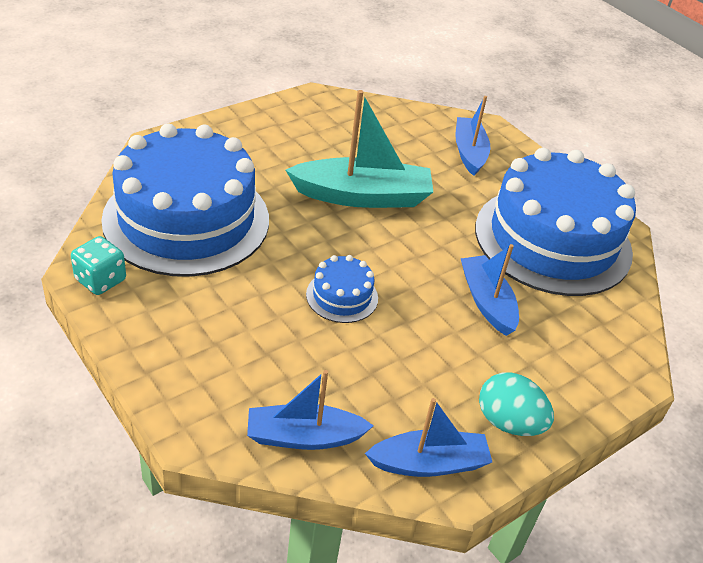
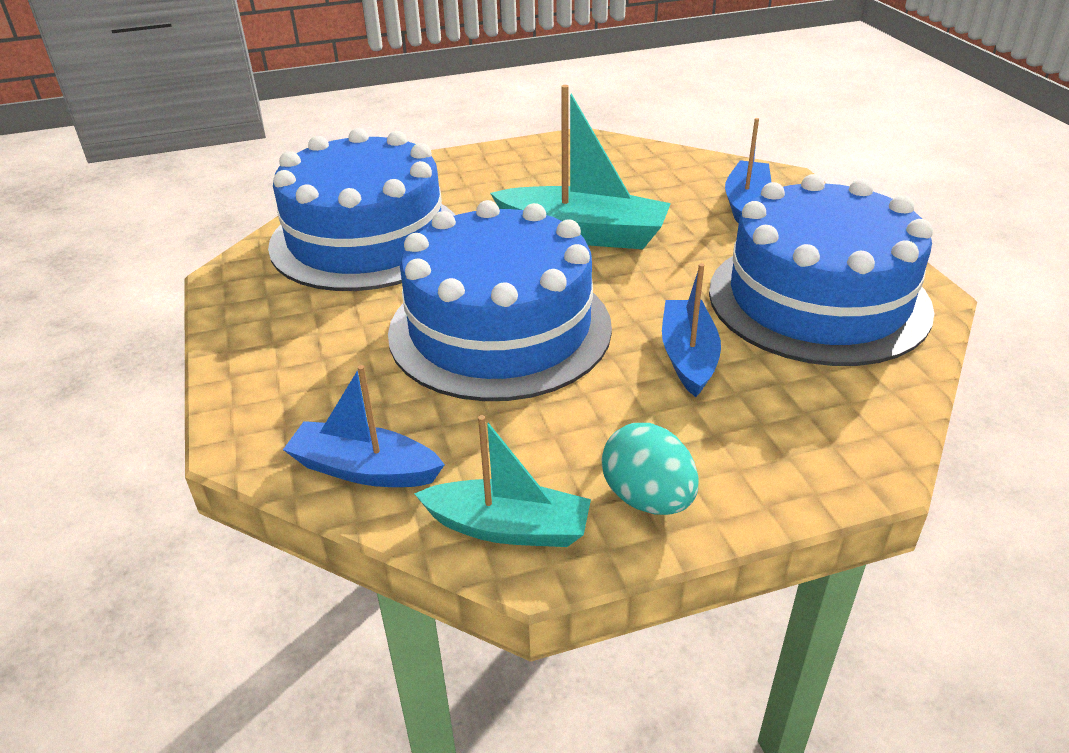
camera: 25 degrees right, 5 degrees down
turquoise dice [71,236,126,295] -> none
blue cake [306,255,378,323] -> blue cake [388,200,612,401], size x2.43
blue boat [365,398,492,477] -> turquoise boat [414,415,591,547]

